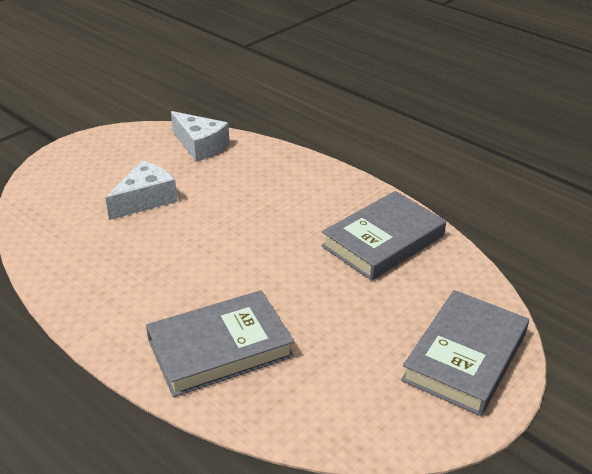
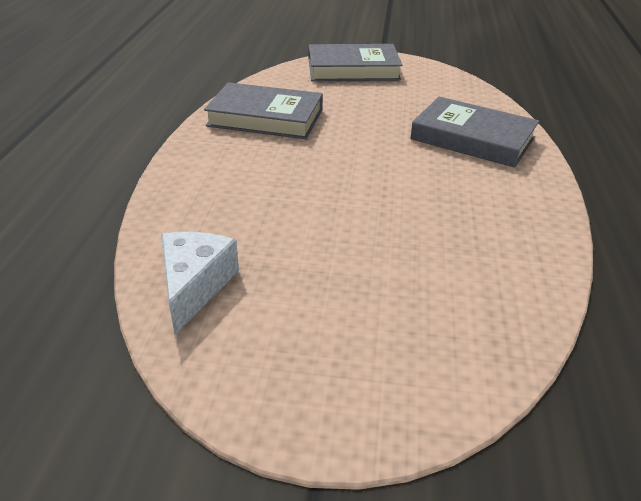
camera: 125 degrees left, 0 degrees up
white cheese [105,161,177,220] -> none

